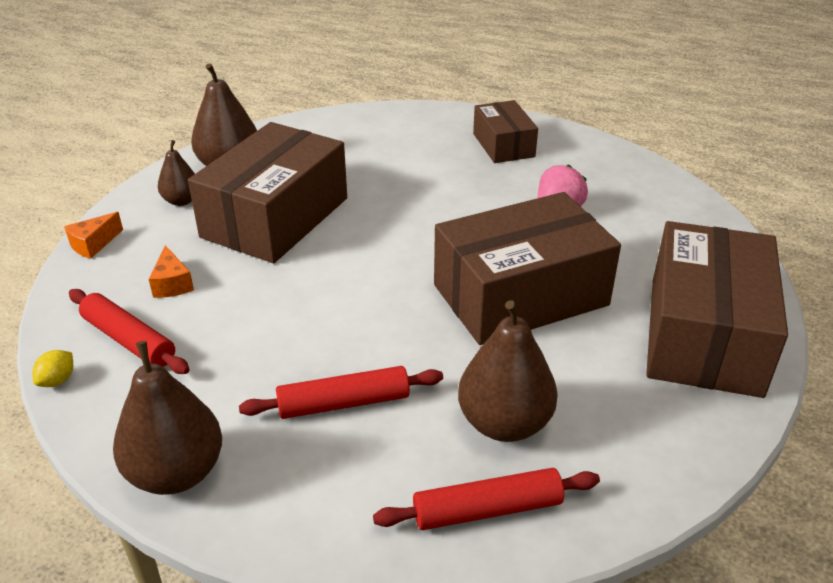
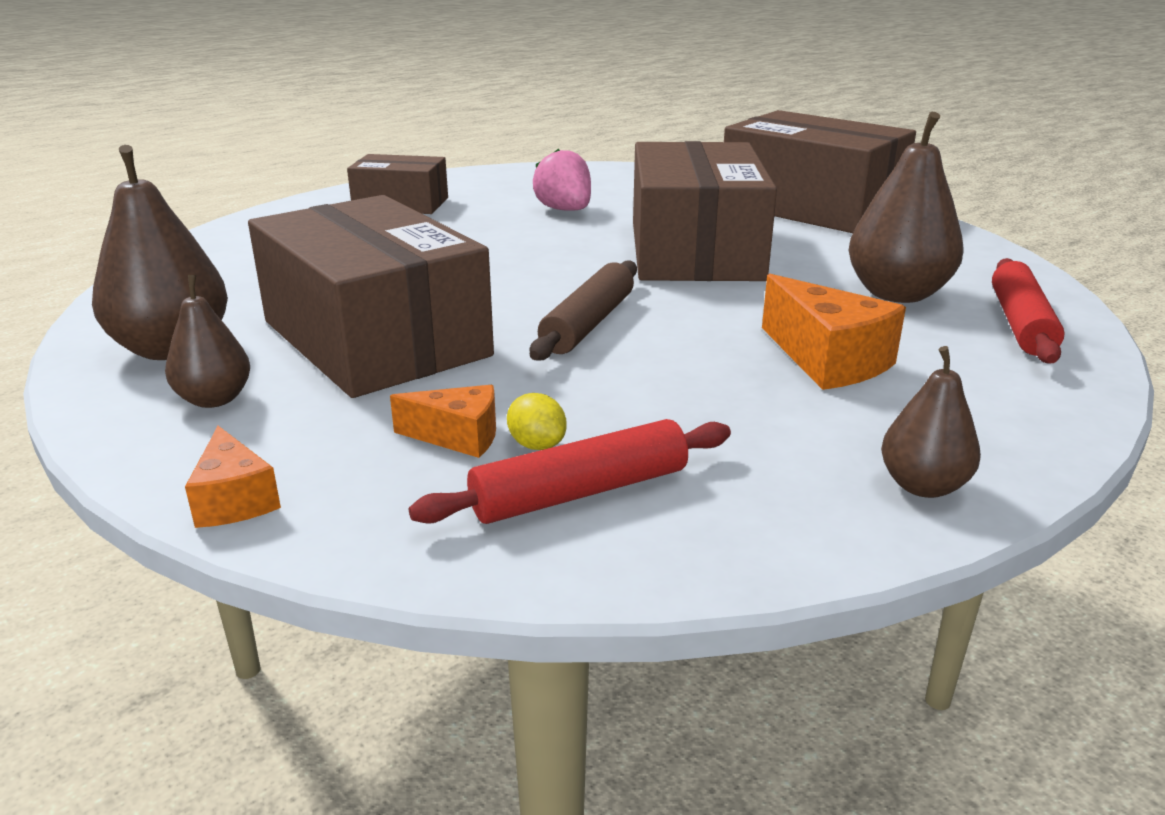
camera: 65 degrees left, 10 degrees down
yellow lemon [32,350,73,387] -> yellow lemon moved to [507,393,567,450]
brown pear [113,341,222,495] -> brown pear [881,346,981,498], size x0.58
red rolling pin [239,366,443,419] -> orange cheese [762,274,906,390]
none -> brown rolling pin [530,260,637,361]

